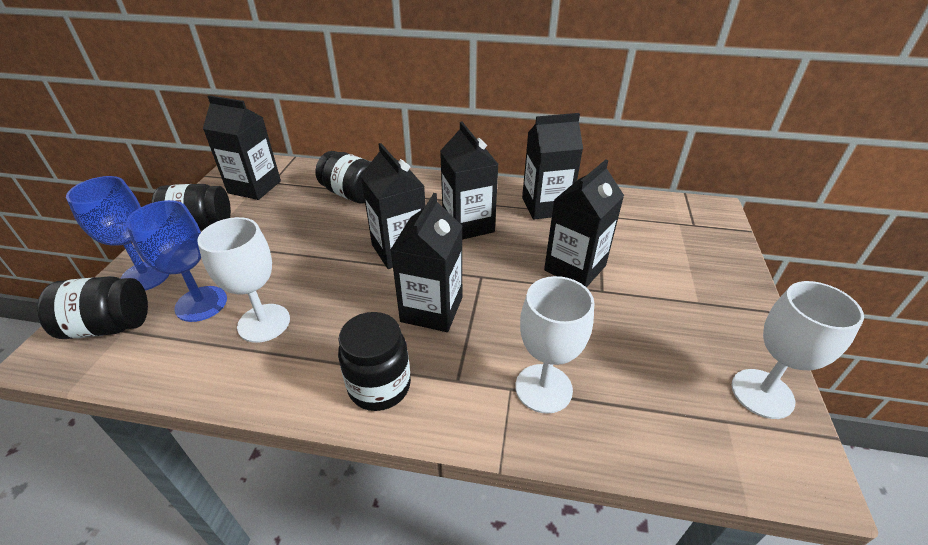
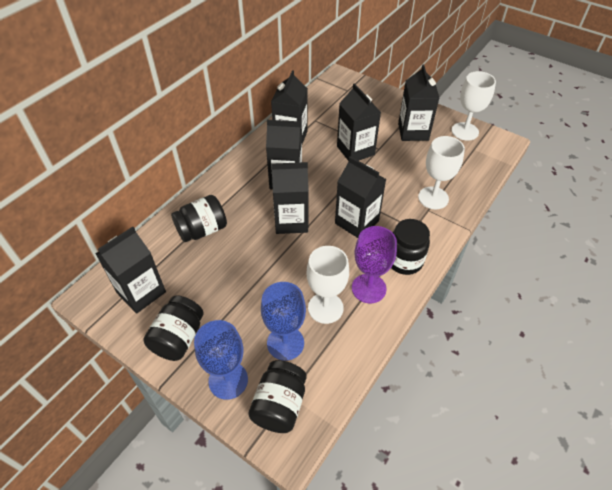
camera: 65 degrees left, 10 degrees up
none -> purple goblet [352,226,397,303]
none -> black carton [398,65,439,141]

